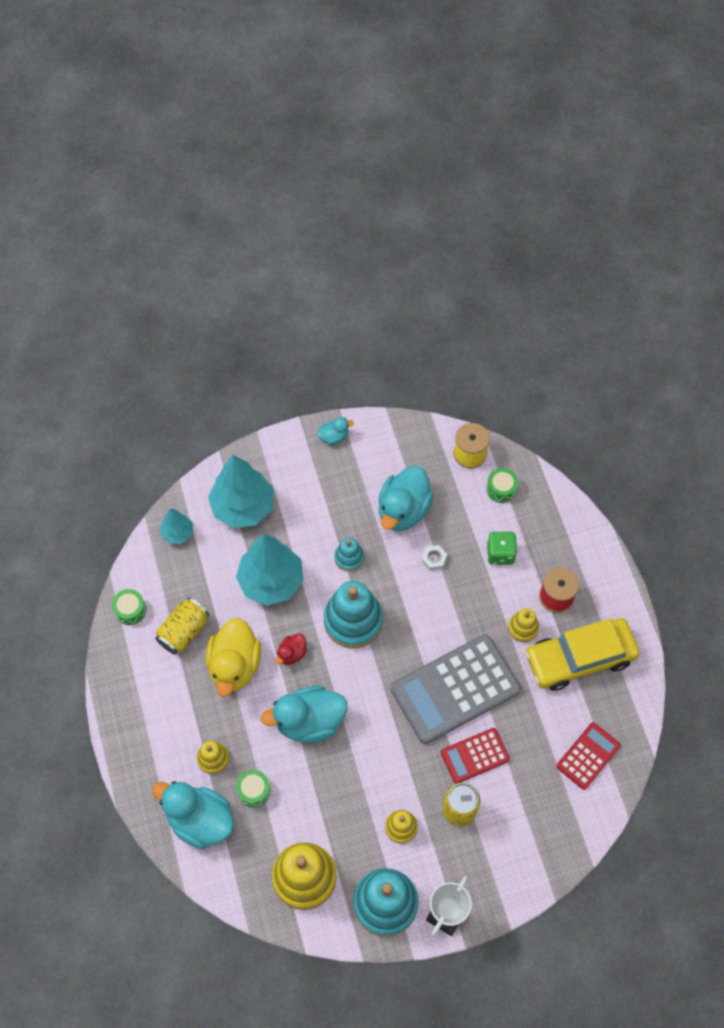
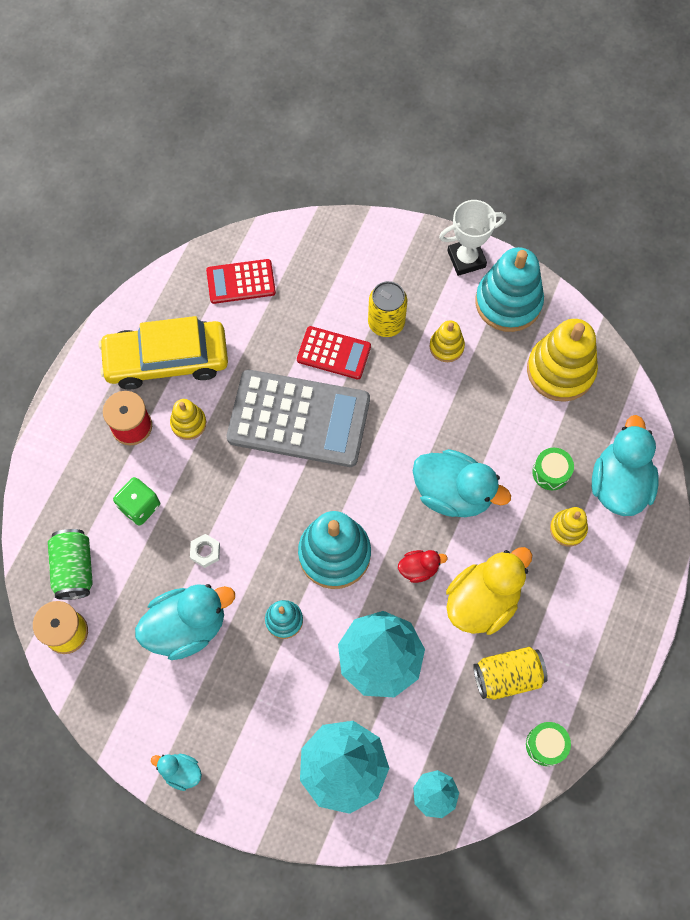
camera: 140 degrees left, 5 degrees up
turquoise duck [152,781,234,849] -> turquoise duck turned 150 degrees counterclockwise [592,415,659,516]
green drum [486,468,518,503] -> green can [48,529,93,600]
yellow car [525,618,640,691] -> yellow car turned 150 degrees clockwise [98,316,228,390]

